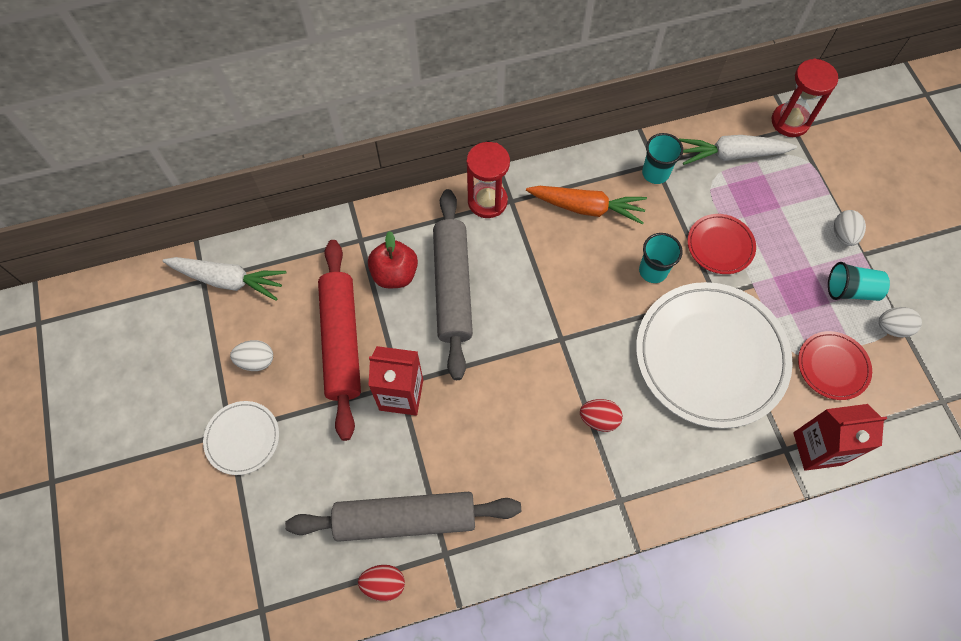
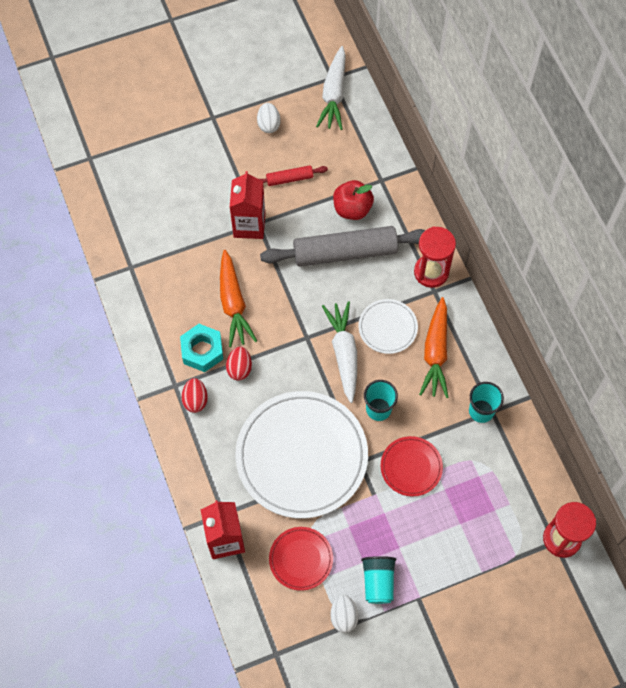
camera: 85 degrees right, 0 degrees up
white plate [203,401,279,475] -> white plate moved to [358,299,418,354]
grey rolling pin [285,492,521,542] -> none
red rolling pin [318,240,361,441] -> red rolling pin [260,165,328,186], size x0.47
red egg [358,565,405,601] -> red egg moved to [182,378,208,413]
white carrot [679,135,797,165] -> white carrot moved to [322,301,357,403]
white egg [834,210,866,246] -> none
none -> turquoise nut [180,324,223,372]
none -> orange carrot [220,250,257,347]

